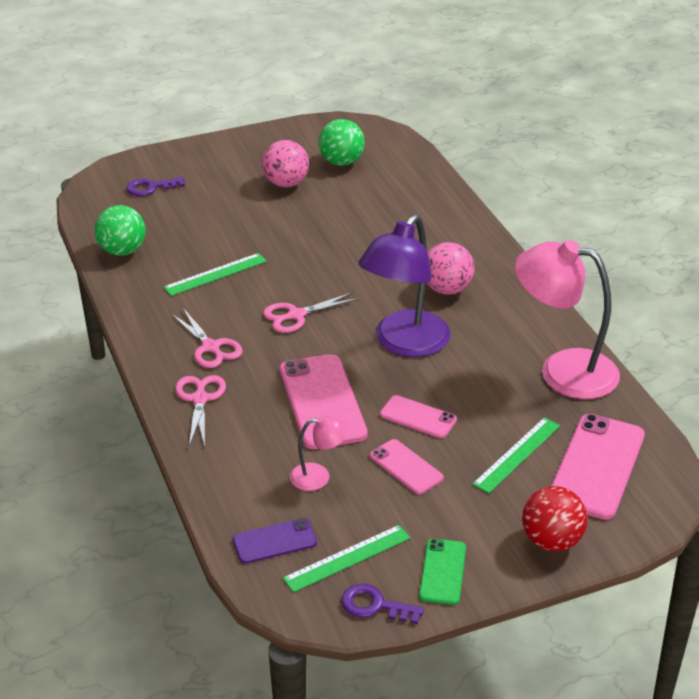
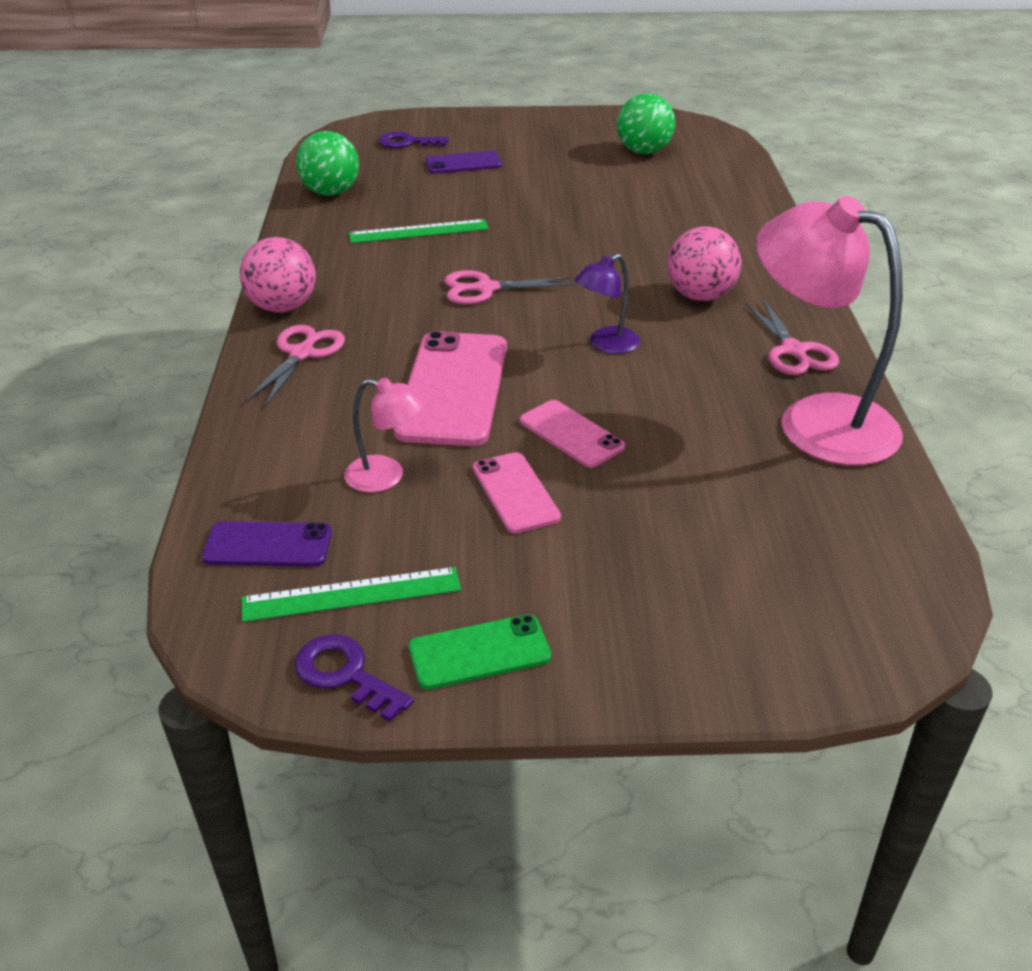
camera: 20 degrees right, 0 degrees up
pink scissors [171,308,243,368] -> pink scissors moved to [745,299,839,375]
pink ball [262,140,309,188] -> pink ball moved to [240,237,316,313]
purple lamp [358,215,451,357] -> purple lamp [575,254,640,354], size x0.47
green phone [419,539,466,605] -> green phone turned 45 degrees clockwise [409,614,551,689]
green ruler [472,417,560,493] -> none
red ball [522,486,588,552] -> none
pink phone [551,414,645,520] -> none
none -> purple phone [426,151,502,174]

